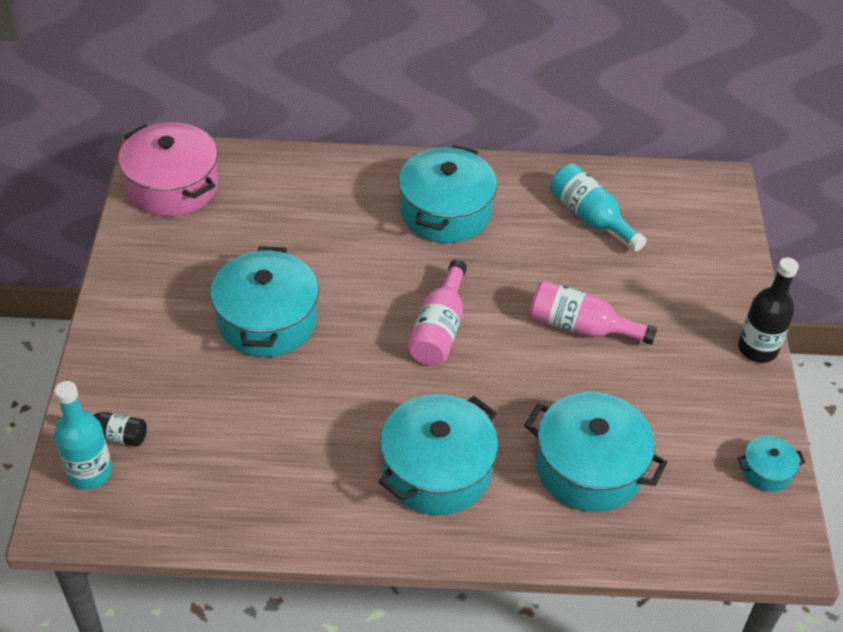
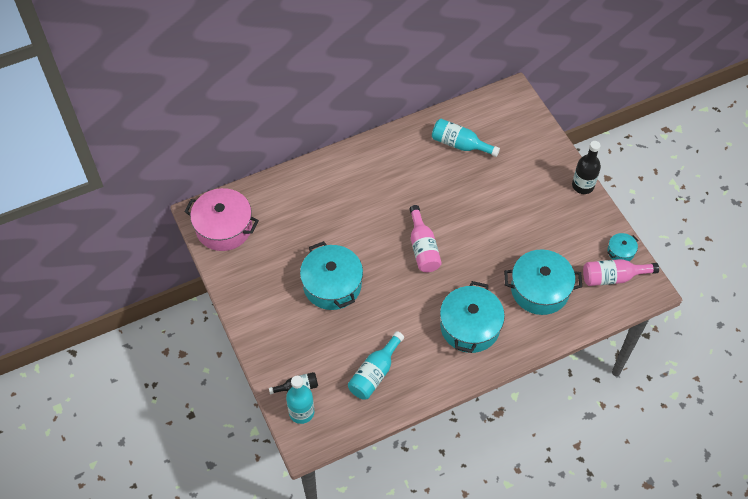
camera: 25 degrees left, 10 degrees up
turquoise pot [398,145,497,243] -> none
pink bottle [530,280,657,345] -> pink bottle moved to [583,259,659,286]
none -> turquoise bottle [348,331,404,400]

